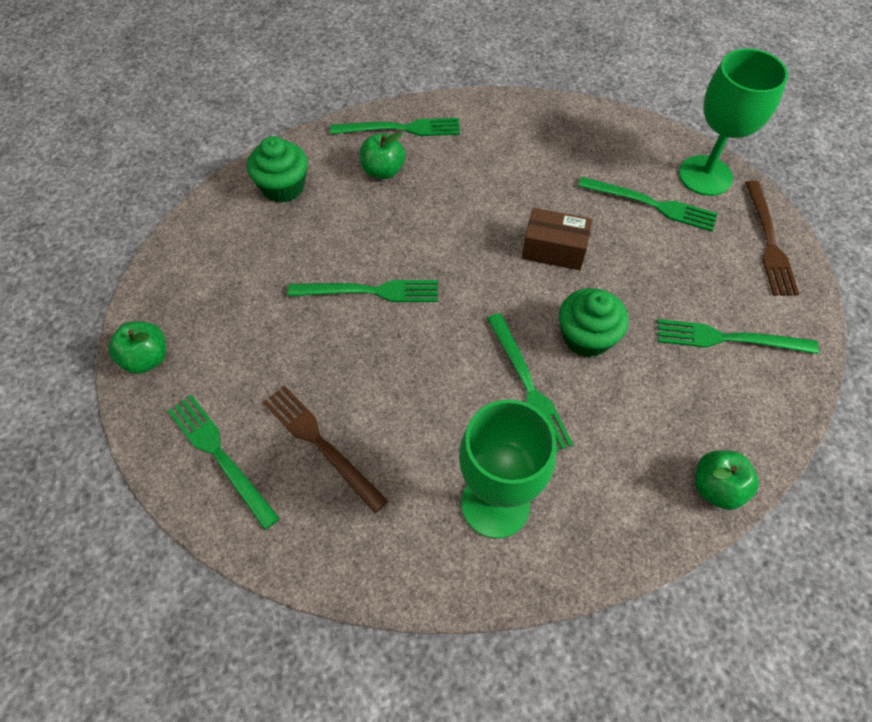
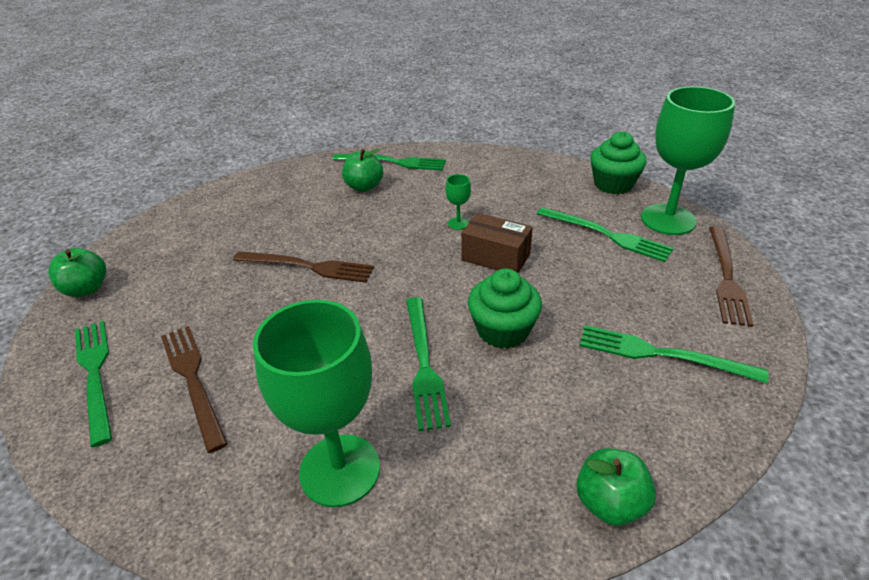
camera: 15 degrees right, 20 degrees down
green cupcake [247,136,308,203] -> green cupcake moved to [590,131,646,194]
green fork [288,280,438,302] -> brown fork [233,251,374,283]
none -> green goblet [445,174,471,230]

